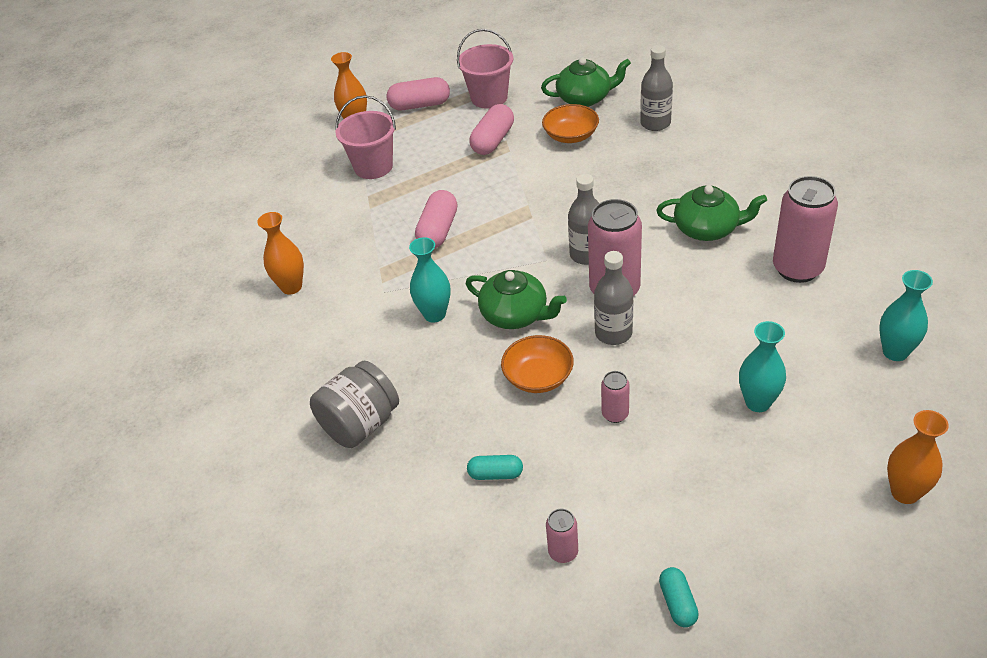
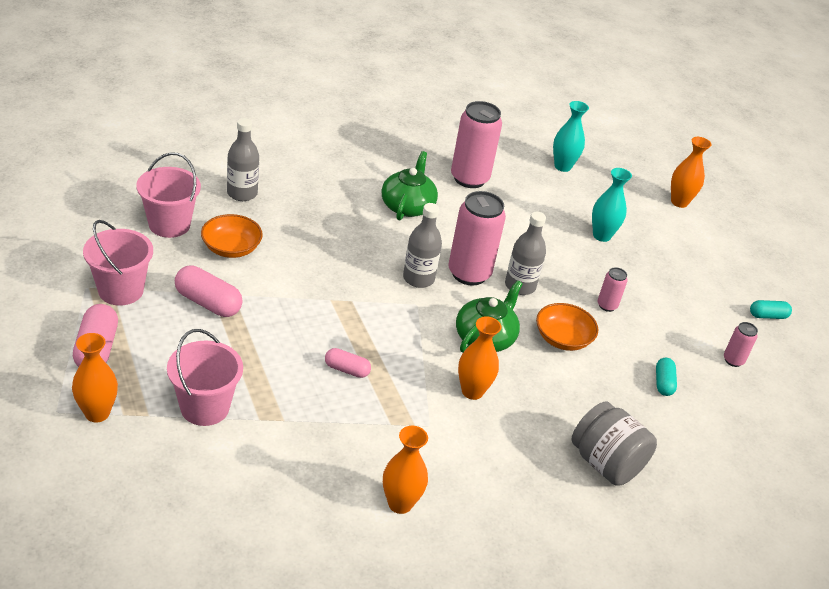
camera: 95 degrees left, 5 degrees down
turquoise vase [409,237,451,323] -> orange vase [458,316,501,400]
pink capsule [415,190,457,249] -> pink capsule [325,348,371,378], size x0.61
green teapot [541,57,631,107] -> pink bucket [136,152,201,238]

